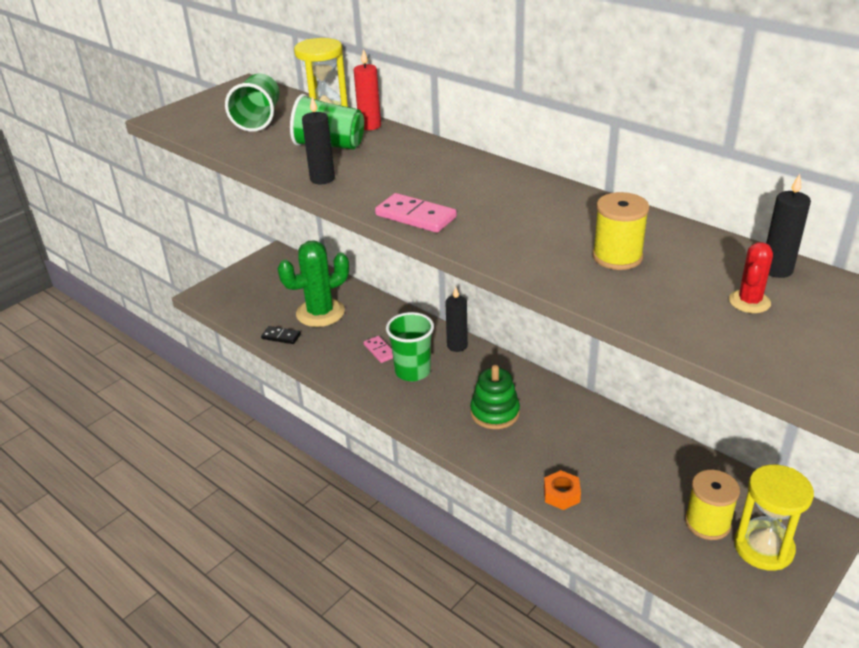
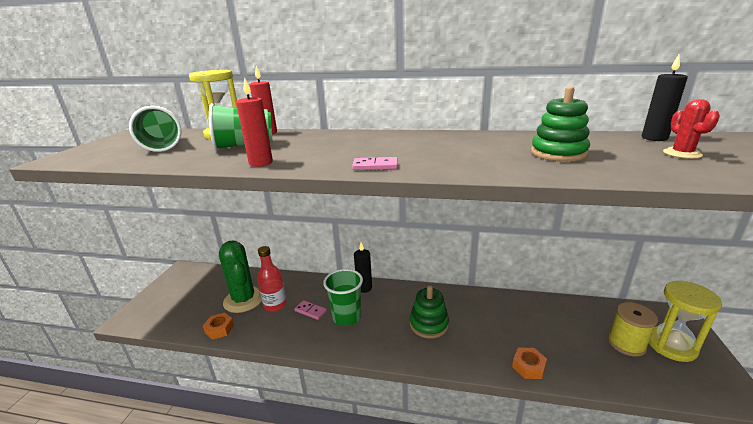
camera: 30 degrees left, 10 degrees down
black domino [261,326,301,344] -> orange nut [203,313,234,340]
green cactus [278,240,349,327] -> green cactus turned 60 degrees counterclockwise [219,241,262,313]
black candle [302,96,335,184] -> red candle [236,78,273,167]
pink domino [375,193,457,233] -> pink domino [352,157,398,170], size x0.64
yellow spool [592,192,649,270] -> green stacking toy [531,86,590,162]
none -> red bottle [257,246,287,312]

